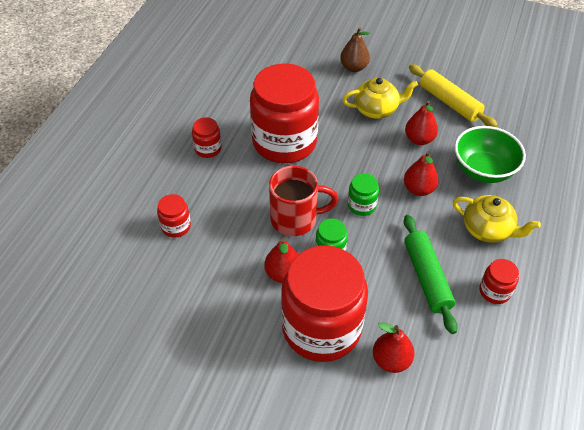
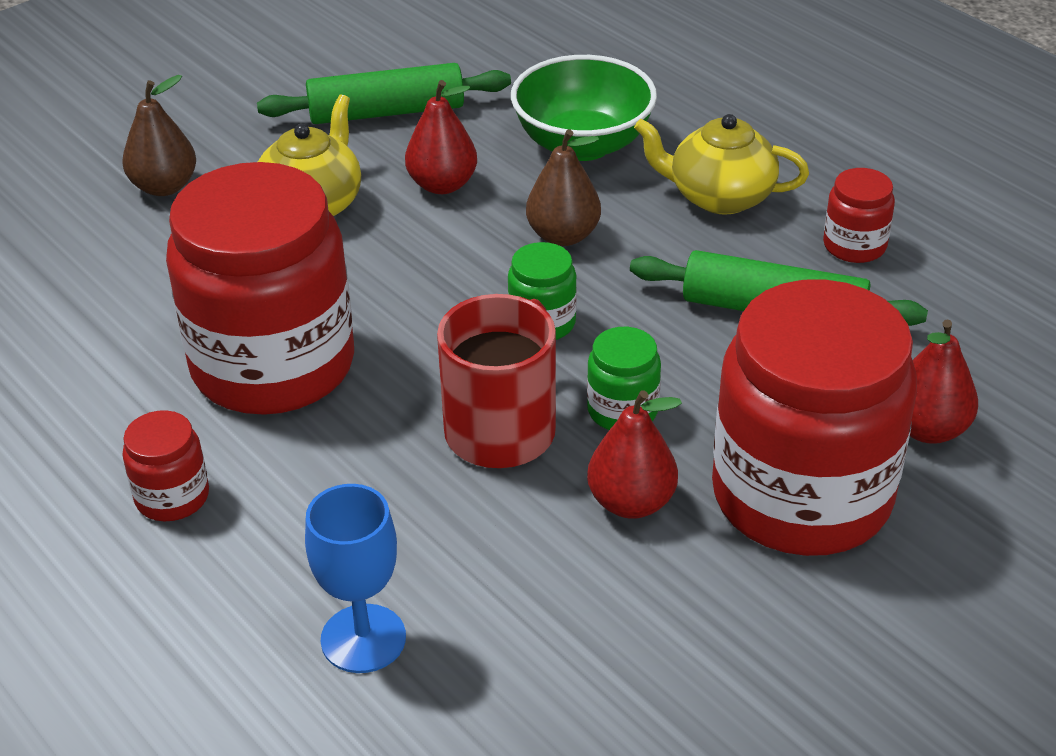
camera: 60 degrees left, 10 degrees down
red jar [157,194,191,238] -> blue goblet [305,484,406,673]
red pear [404,151,439,196] -> brown pear [526,129,601,246]
yellow rolling pin [409,64,498,127] -> green rolling pin [257,63,511,124]
yellow teapot [453,195,541,243] -> yellow teapot turned 135 degrees counterclockwise [634,114,809,215]

